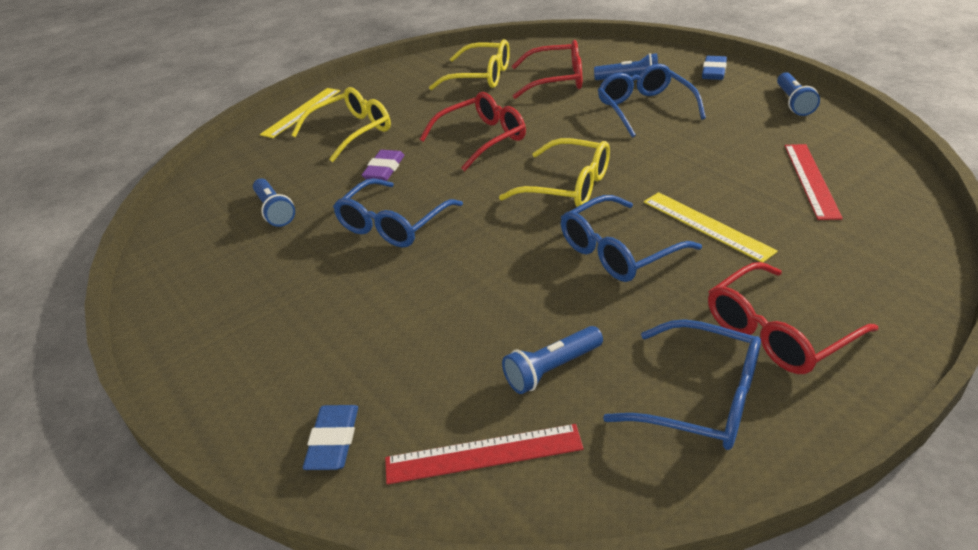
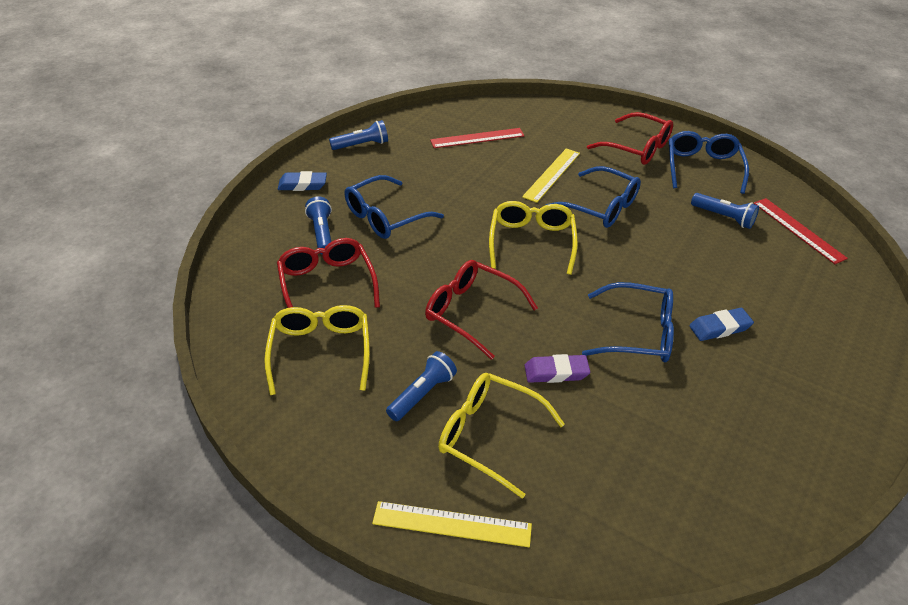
camera: 115 degrees left, 5 degrees up
blue flashlight [253,178,295,227] -> blue flashlight moved to [386,351,457,421]
blue eraser [303,405,358,470] -> blue eraser moved to [689,308,754,341]

